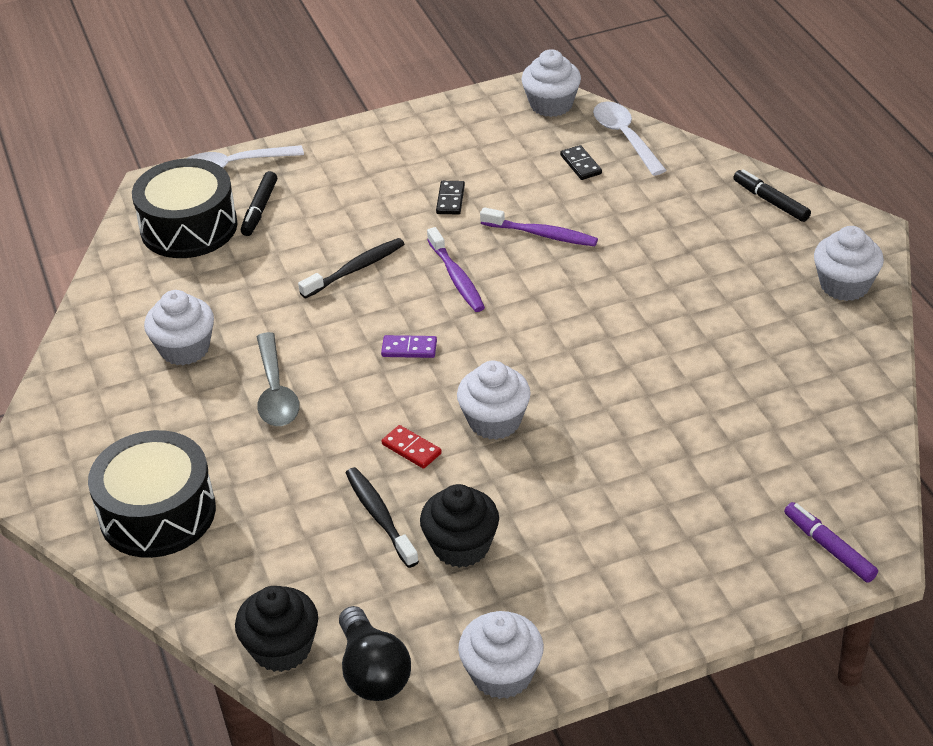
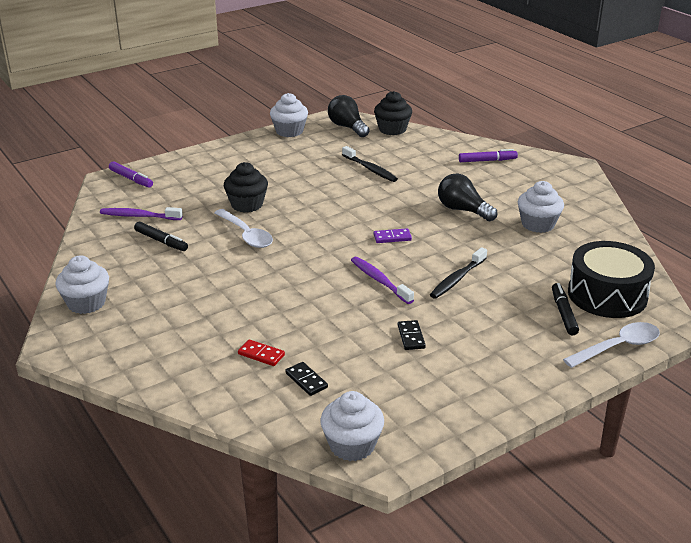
camera: 165 degrees right, 10 degrees down
black drum [88,430,216,558] -> purple marker [459,149,518,162]
grey spoon [257,332,300,426] -> black light bulb [438,173,497,221]
red domino [382,425,442,469] -> red domino moved to [238,340,285,366]
black cupcake [420,484,499,568] -> black cupcake moved to [224,162,268,212]
white cupcake [457,360,531,440] -> none
purple toothbrush [480,207,598,246] -> purple toothbrush moved to [100,207,183,220]
white spoon [593,102,667,176] -> white spoon moved to [214,209,273,248]
black marker [733,169,811,222] -> black marker moved to [134,222,188,251]

